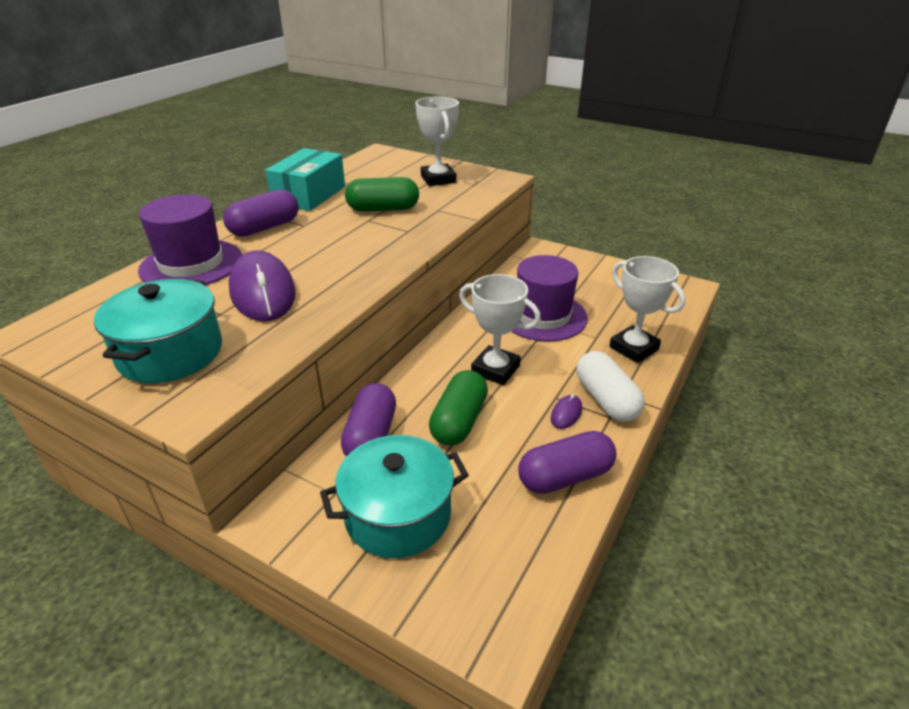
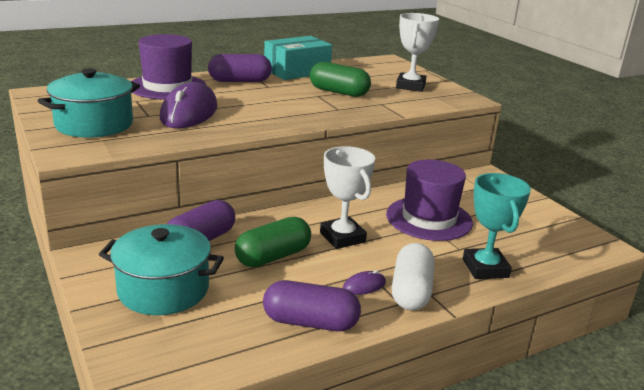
camera: 30 degrees right, 10 degrees down
white trophy [609,256,686,363] -> turquoise trophy [463,173,531,279]

